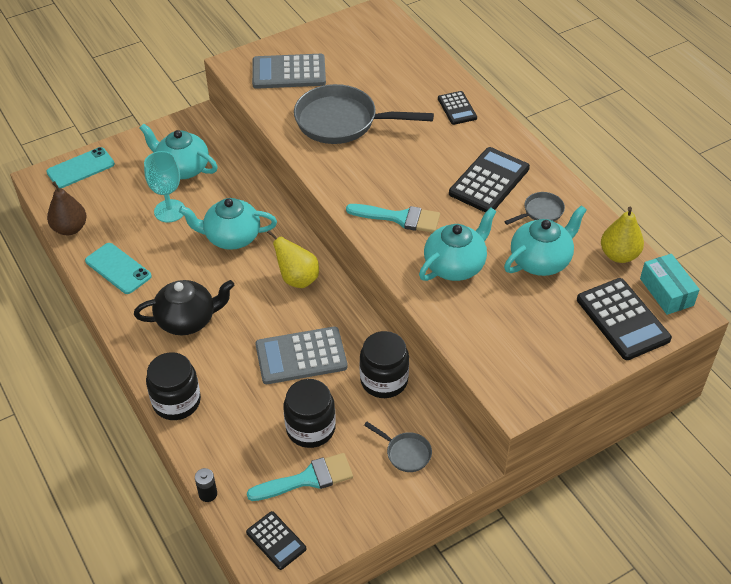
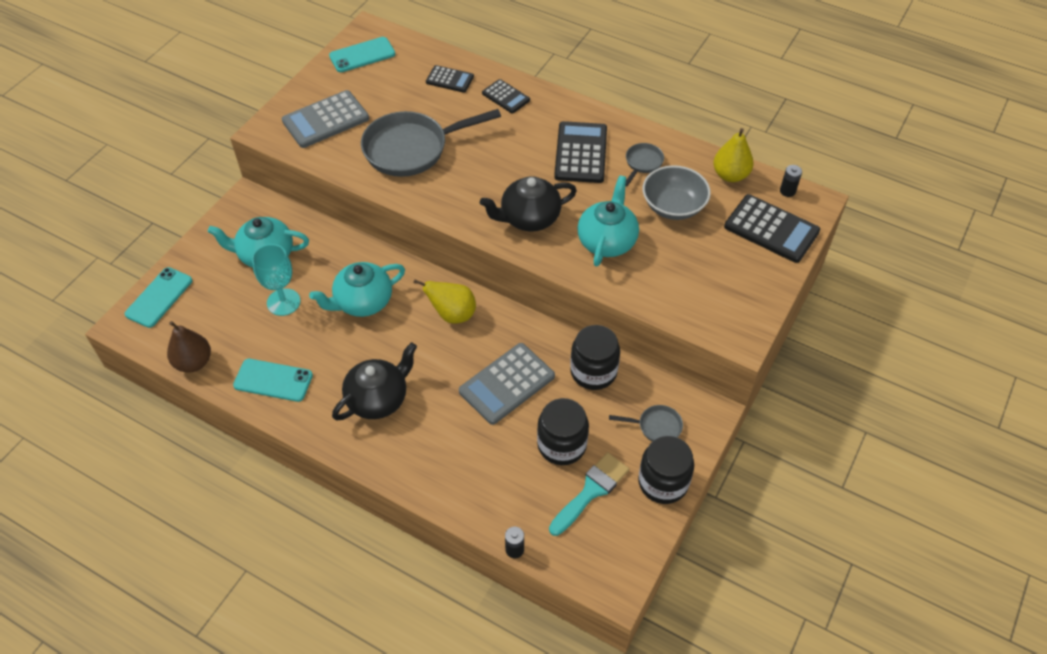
camera: 30 degrees left, 5 degrees up
black jar [146,352,201,420] -> black jar moved to [638,436,694,504]
black calculator [246,511,307,570] -> black calculator moved to [426,65,474,93]
turquoise brush [346,204,440,233] -> black teapot [480,176,577,231]
turquoise teapot [504,205,587,276] -> grey bowl [643,165,711,220]
turquoise box [640,254,700,315] -> black battery [780,165,802,197]
none -> turquoise phone [329,37,395,72]

